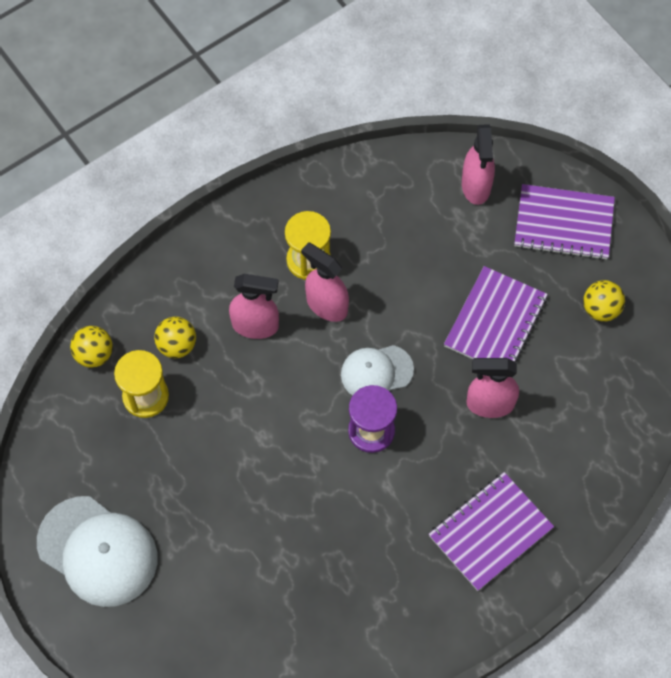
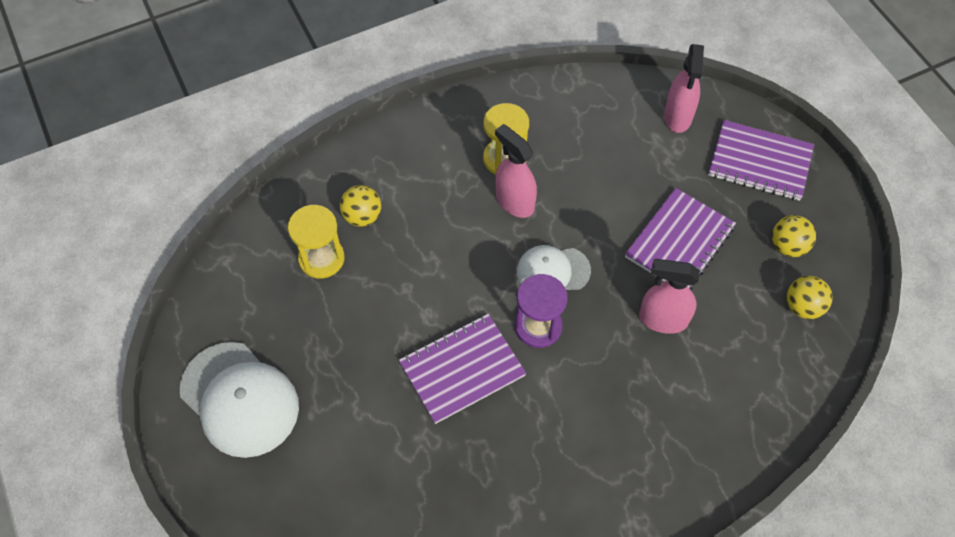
camera: 10 degrees right, 5 degrees down
yellow ball [70,326,113,368] -> yellow ball moved to [787,276,832,319]
pink spray bottle [229,274,279,339] -> none
purple notebook [429,472,554,591] -> purple notebook moved to [399,314,526,424]

